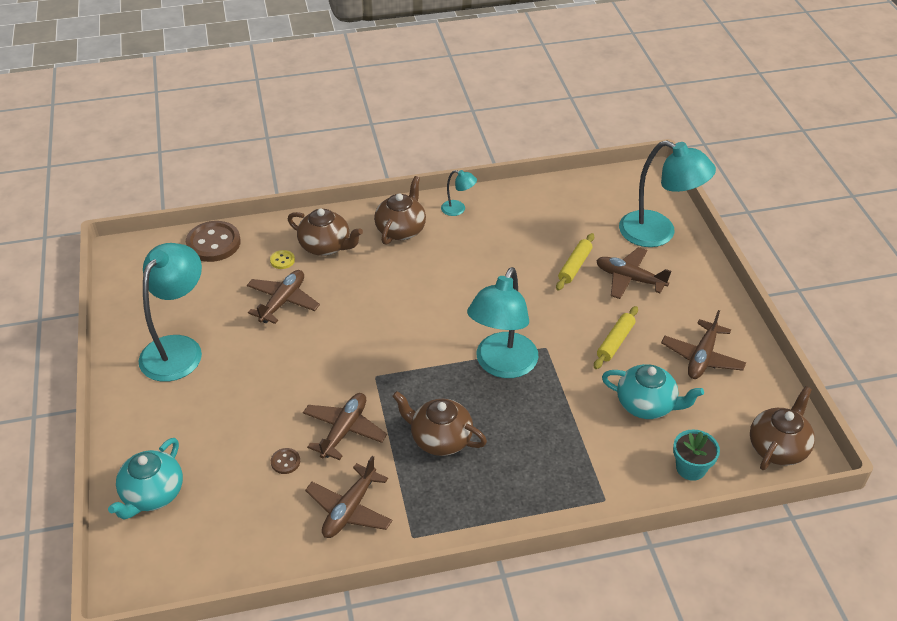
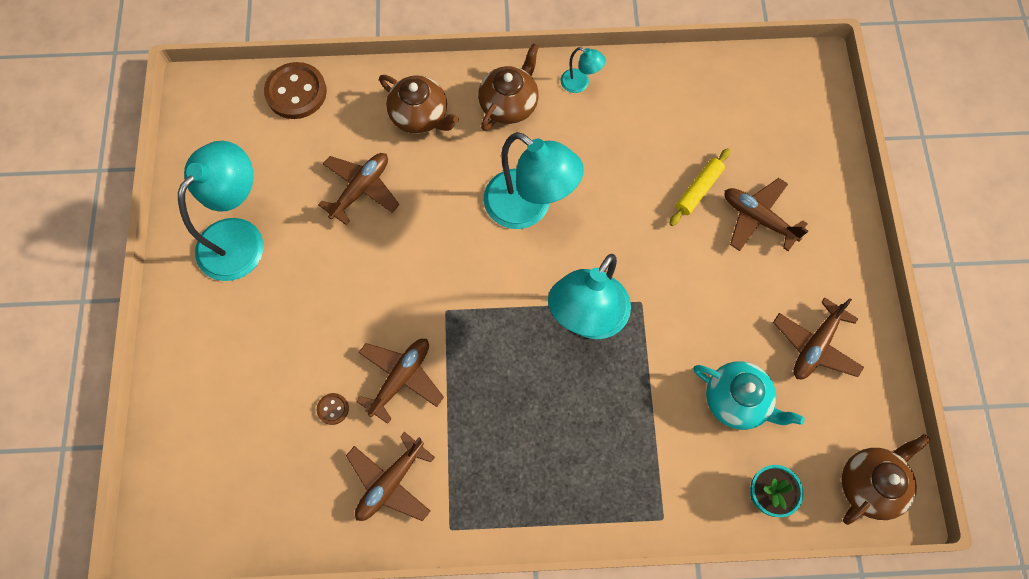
camera: 10 degrees right, 25 degrees up
turquoise teapot [108,438,183,520] -> none
yellow button [270,250,295,269] -> none
brown teapot [392,391,487,456] -> none
yellow rolling pin [594,306,638,369] -> none
turquoise lamp [619,140,716,247] -> turquoise lamp moved to [484,132,584,229]

